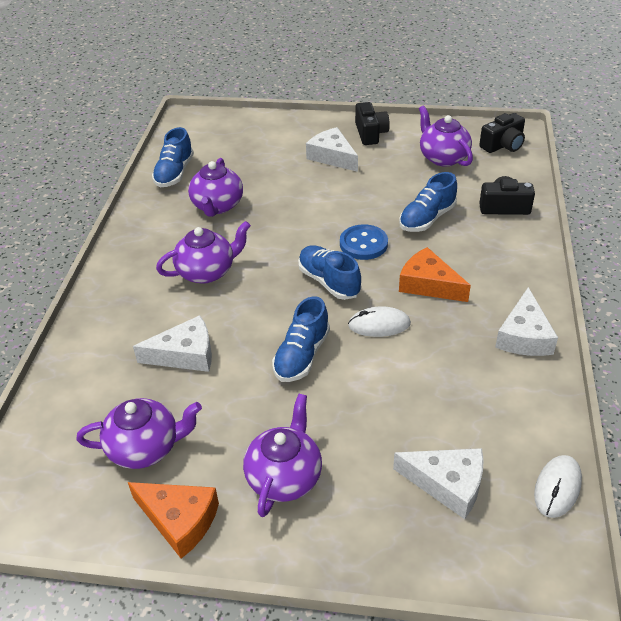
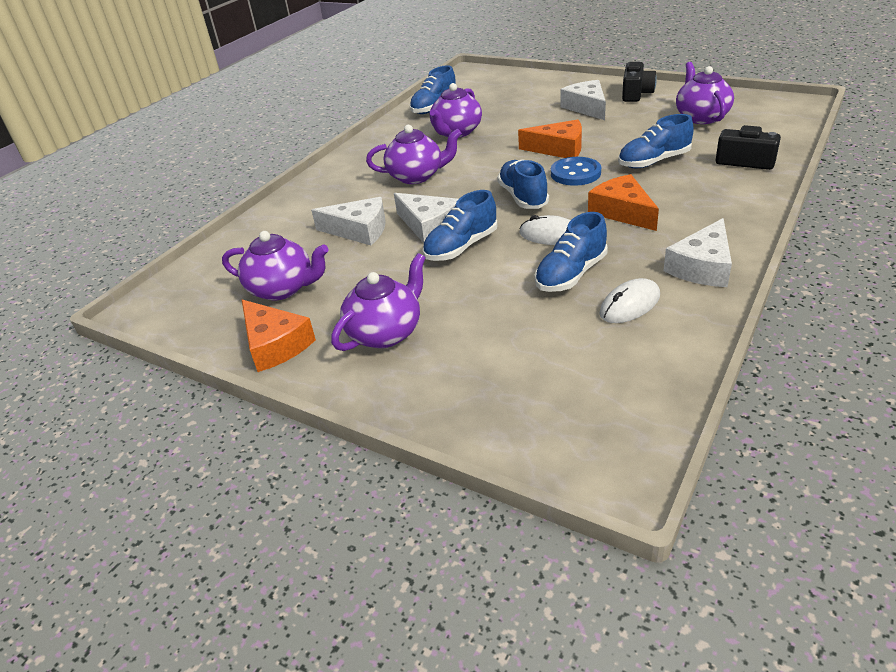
camera: 25 degrees right, 5 degrees down
white cheese [393,448,484,519] -> white cheese moved to [394,193,458,243]
black camera [479,113,525,153] -> none
white mouse [534,455,582,518] -> white mouse moved to [599,278,660,323]
none -> orange cheese [518,120,582,158]
none -> blue shoe [535,212,608,292]

